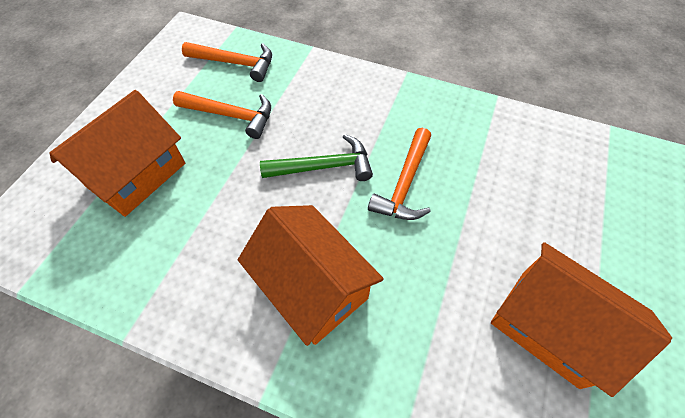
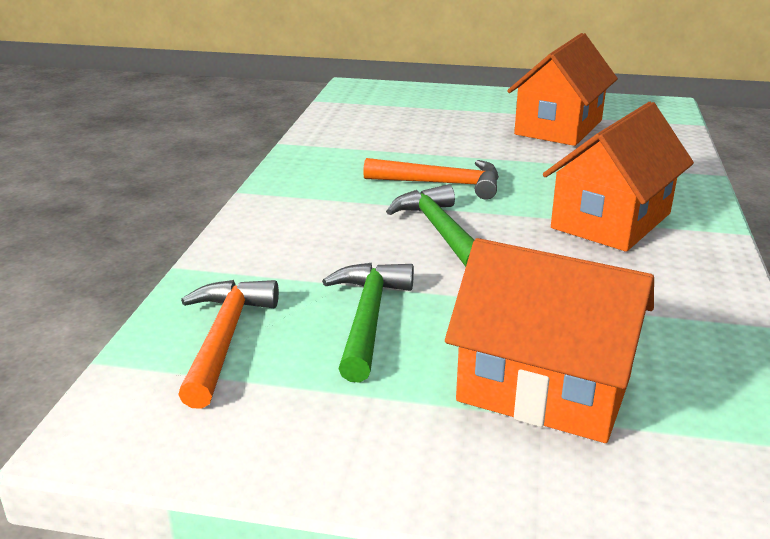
camera: 100 degrees left, 30 degrees down
orange hammer [173,91,271,139] -> green hammer [322,263,414,383]

